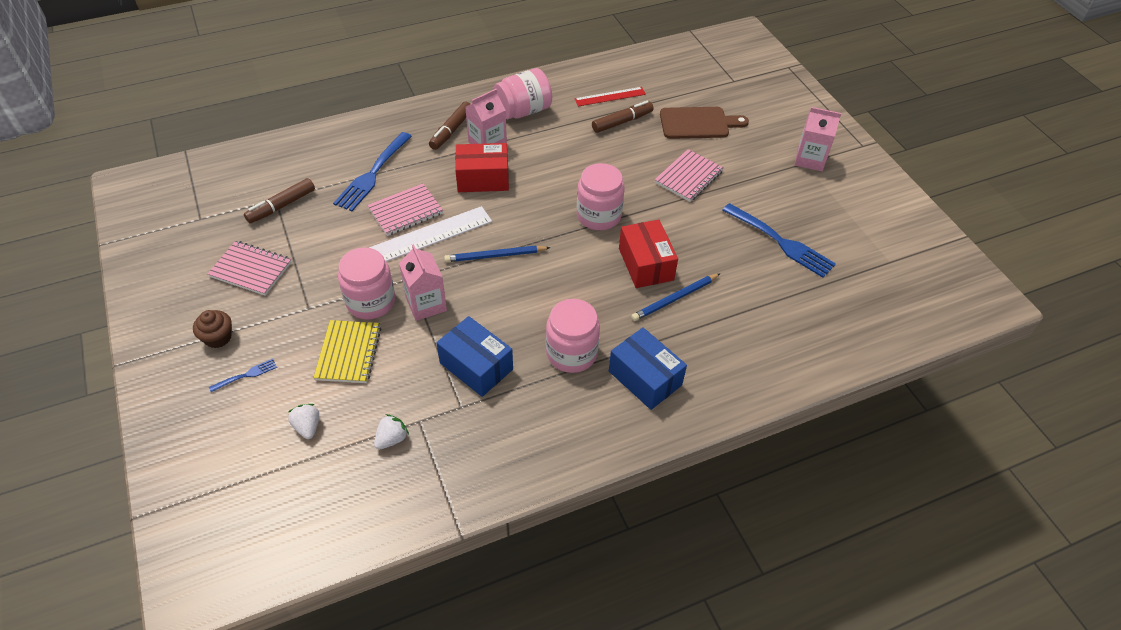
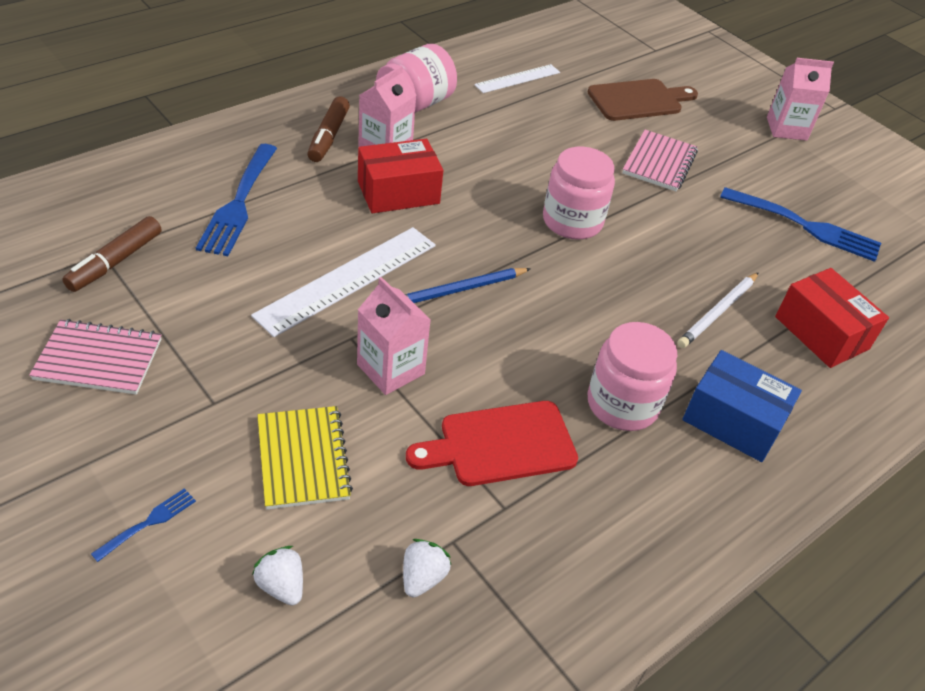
camera: 20 degrees left, 5 degrees down
brown cupcake [193,310,232,348] -> none
pink jar [338,247,395,320] -> none
pink notebook [367,184,443,236] -> none
blue box [436,316,513,397] -> red cutting board [406,401,578,486]
red ruler [574,87,646,106] -> white ruler [474,64,560,93]
brown marker [592,101,653,133] -> none
red box [619,220,678,288] -> red box moved to [775,268,889,368]
blue pencil [631,273,721,321] -> white pencil [677,272,759,348]

